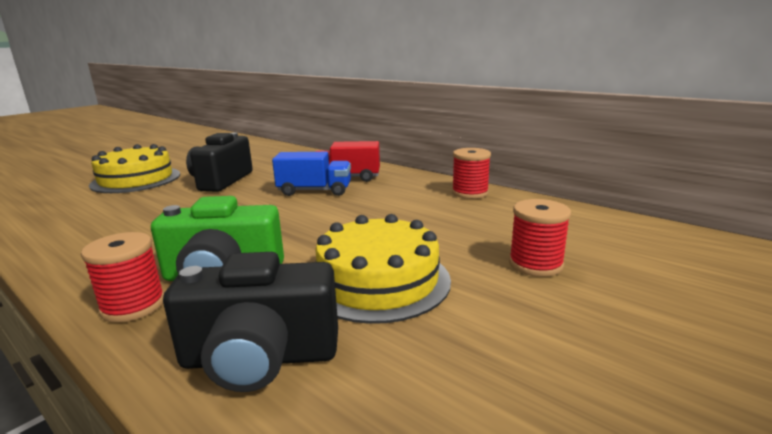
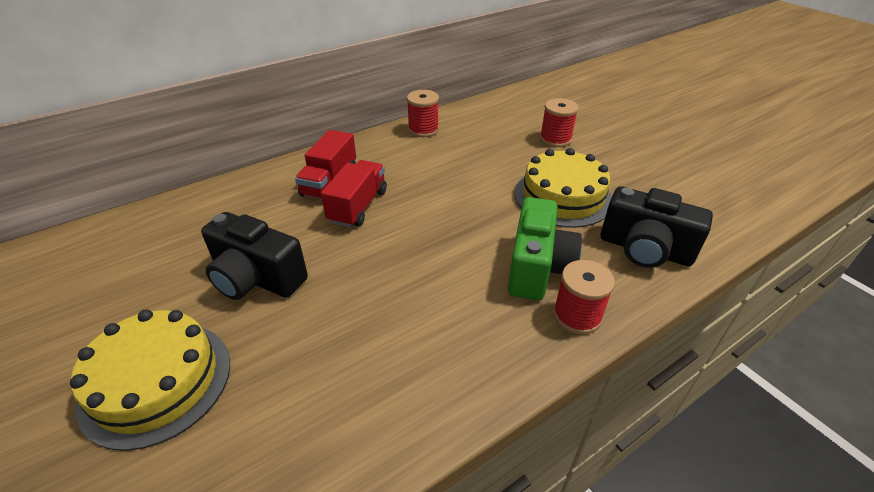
camera: 75 degrees left, 20 degrees up
black camera [163,252,338,392] -> black camera turned 105 degrees clockwise [600,186,713,268]
blue truck [272,152,351,196] -> red truck [321,160,387,228]

